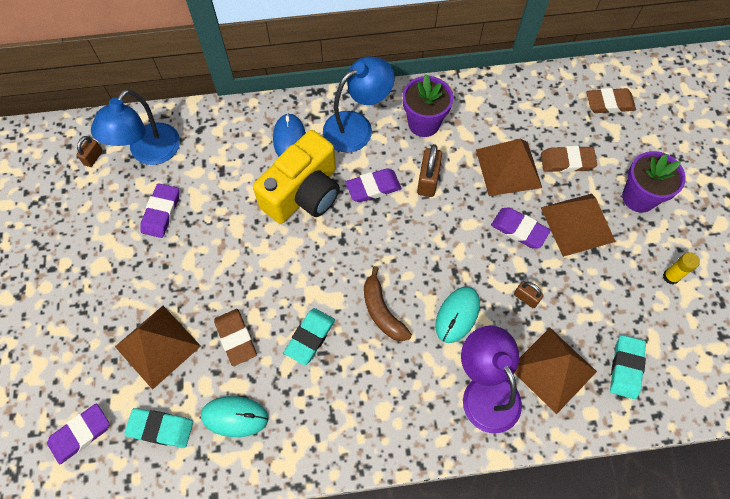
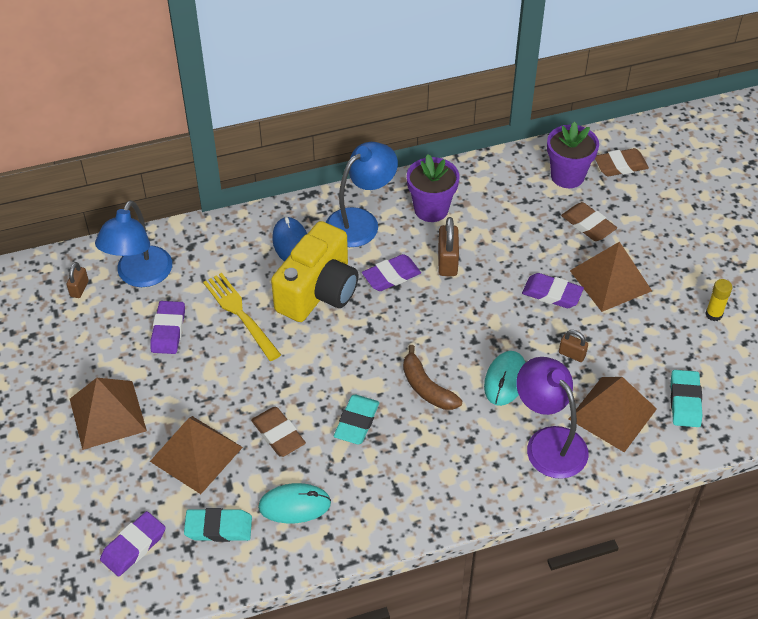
camera: 10 degrees left, 15 degrees down
brown pyramid [476,139,542,196] -> brown pyramid moved to [70,378,147,450]
brown eraser [541,146,597,172] -> brown eraser turned 60 degrees clockwise [561,202,617,241]
purple flower pot [622,151,686,213] -> purple flower pot moved to [547,121,599,188]
none -> yellow fork [203,273,281,361]

